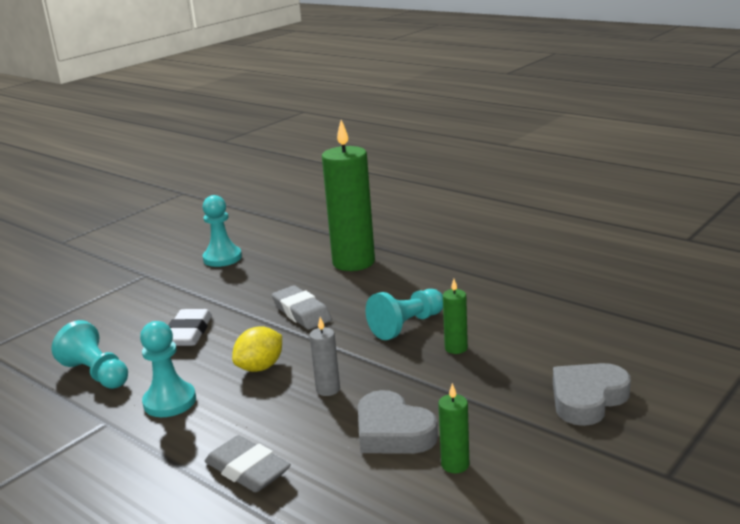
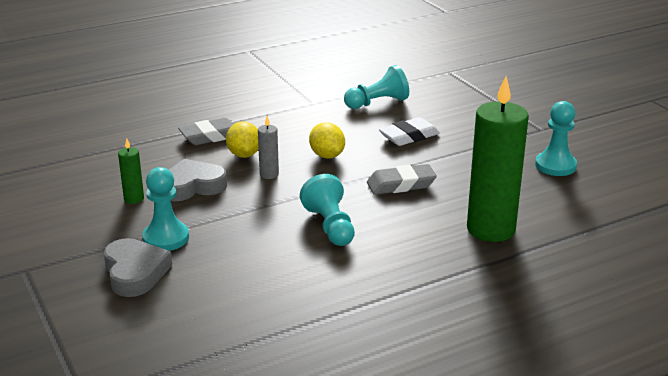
camera: 110 degrees right, 5 degrees up
turquoise pawn [140,321,196,417] -> turquoise pawn moved to [142,167,189,251]
white eraser [168,309,212,346] -> white eraser turned 60 degrees counterclockwise [379,117,440,146]
green candle [443,279,468,354] -> none
none -> yellow lemon [226,121,259,158]

